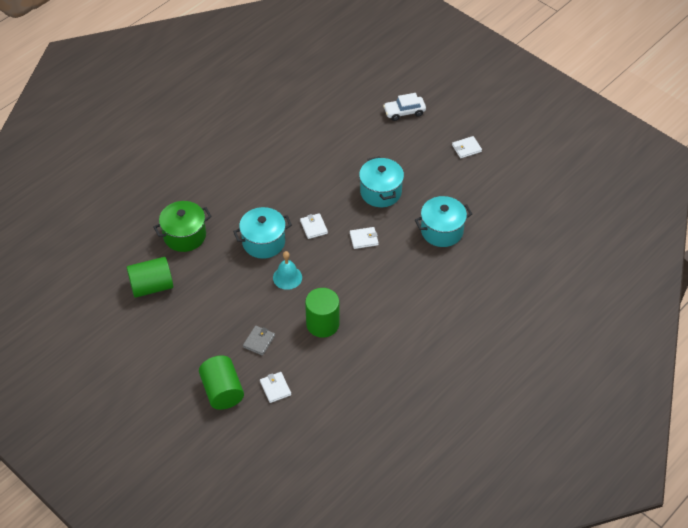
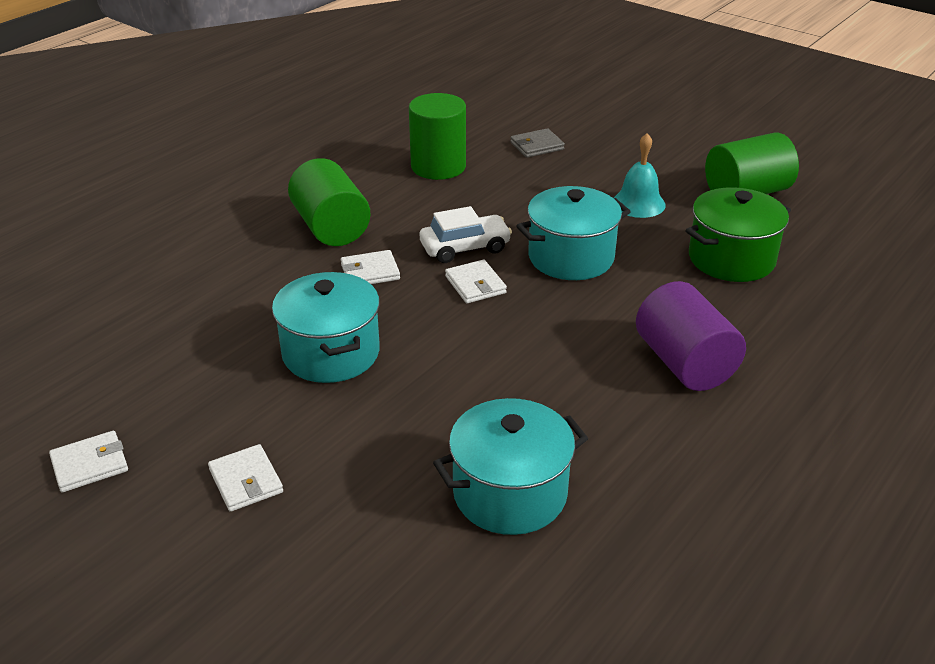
camera: 175 degrees right, 15 degrees down
green cylinder [199,355,244,410] -> green cylinder moved to [288,158,371,246]
grey wallet [243,326,275,356] -> grey wallet turned 45 degrees clockwise [510,128,565,158]
white wallet [260,372,291,403] -> white wallet moved to [208,444,283,512]
turquoise bell [273,251,302,290] -> turquoise bell moved to [614,133,666,218]
white car [383,93,426,121] -> white car moved to [420,206,512,263]
turquoise pot [415,196,472,247] -> turquoise pot moved to [433,398,588,535]
none -> purple cylinder [636,281,746,391]

